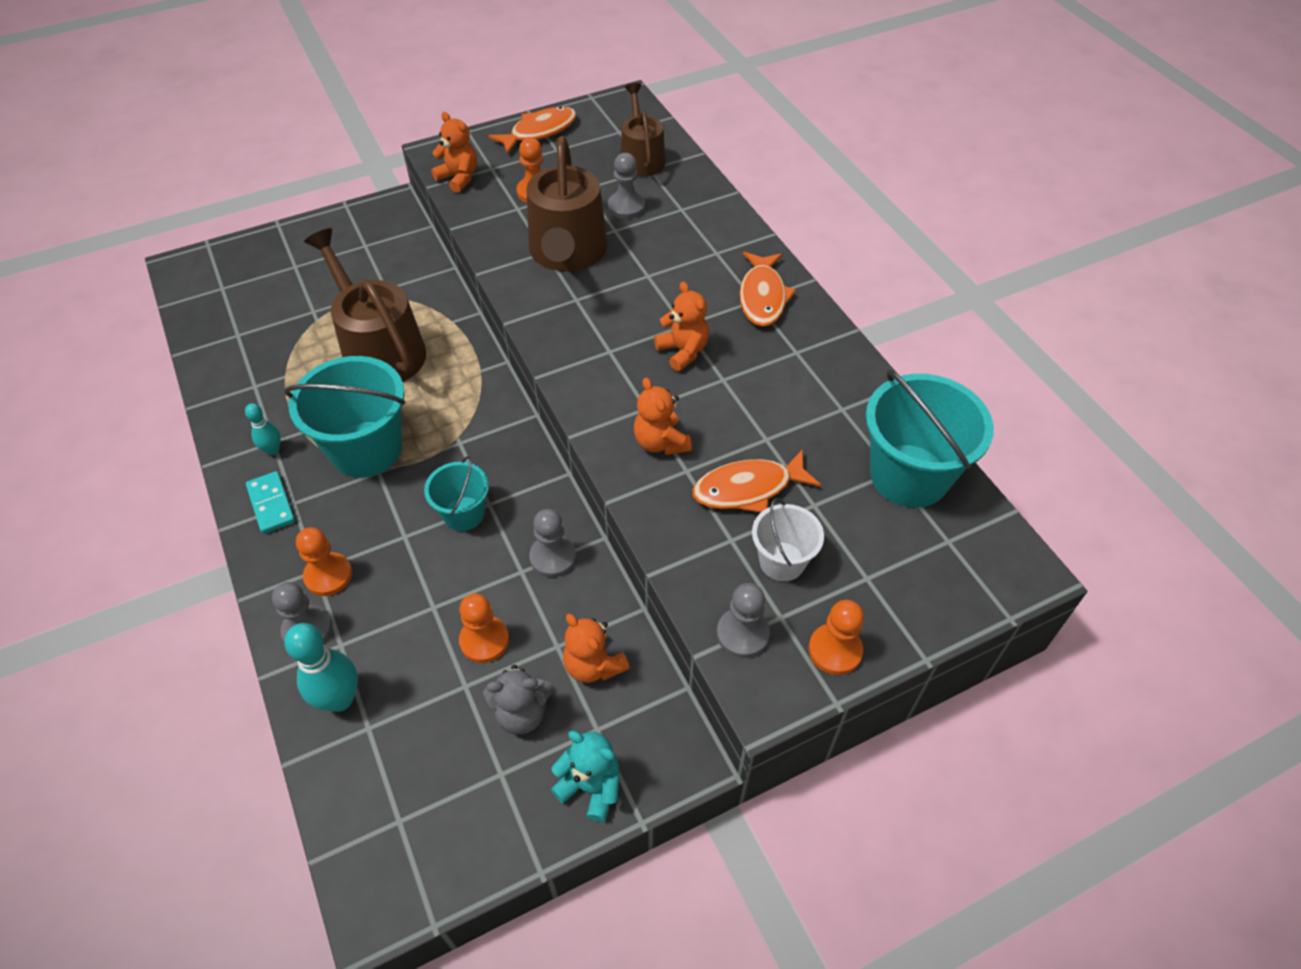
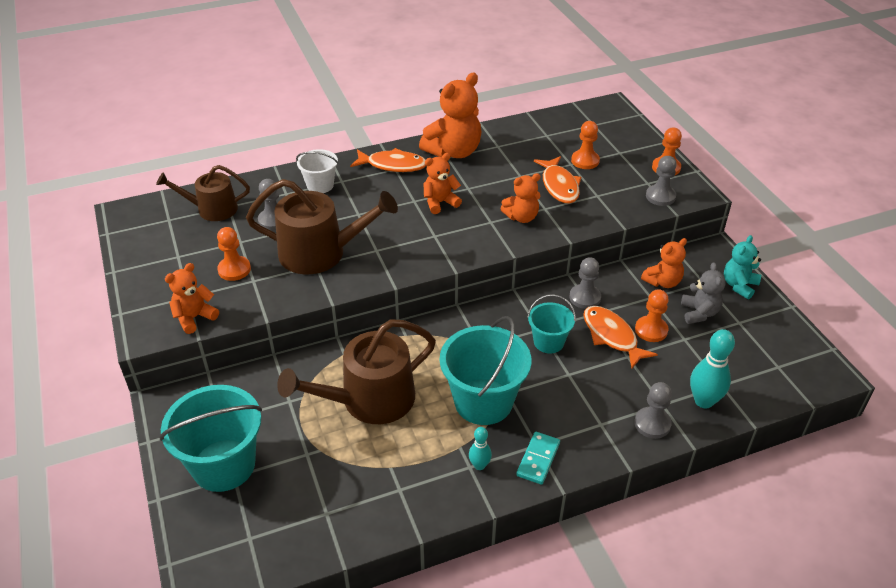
camera: 85 degrees left, 10 degrees down
turquoise domino [246,471,295,534] -> turquoise domino turned 45 degrees counterclockwise [516,432,560,485]
orange pawn [296,527,352,596] -> orange pawn moved to [571,121,600,169]
orange fish [488,106,577,154] -> orange fish moved to [583,306,658,369]
white bucket [752,498,824,581] -> white bucket moved to [296,149,338,193]
turquoise bucket [866,370,994,508] -> turquoise bucket moved to [160,385,262,492]
none -> orange teddy bear [419,73,481,158]

